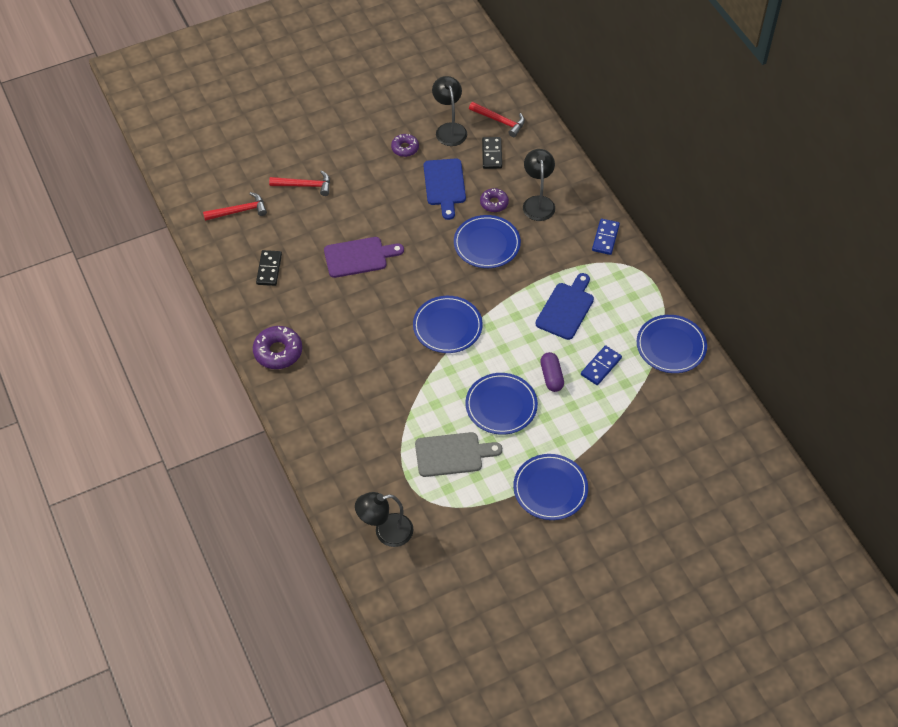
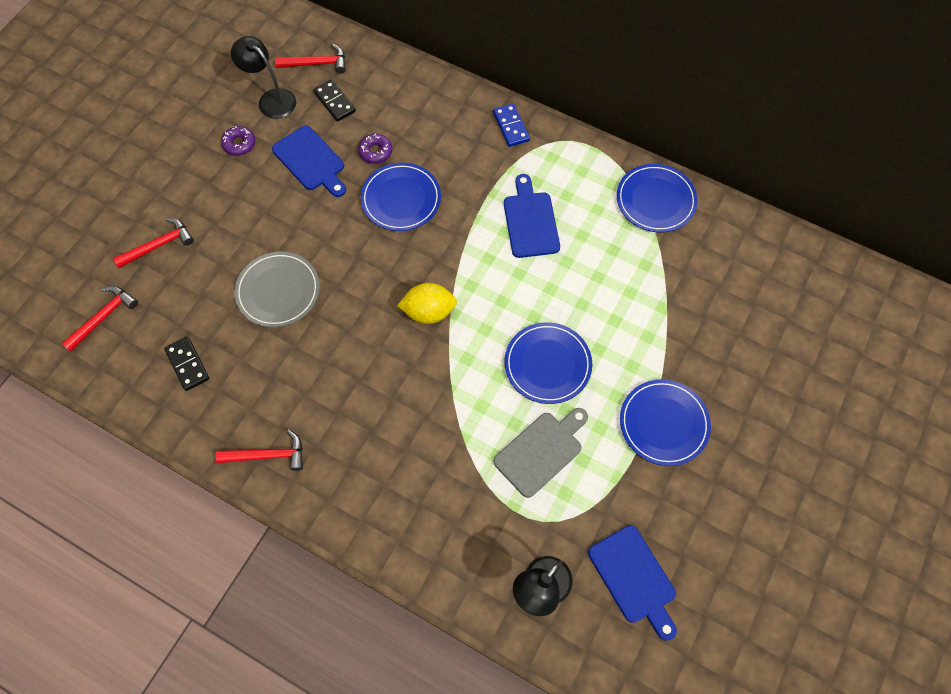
camera: 35 degrees left, 10 degrees up
purple donut [253,326,302,369] -> red hammer [215,430,303,471]
purple cutting board [324,237,404,278] -> grey plate [235,252,320,327]
blue plate [413,296,483,353] -> yellow lemon [397,283,457,324]
black lamp [523,149,555,221] -> none
purple capsule [540,352,564,392] -> none
blue domino [581,345,622,385] -> none
none -> blue cutting board [588,525,677,641]

